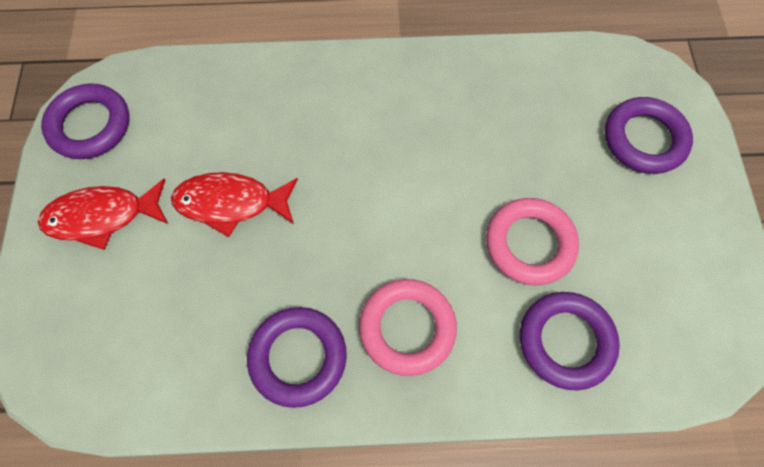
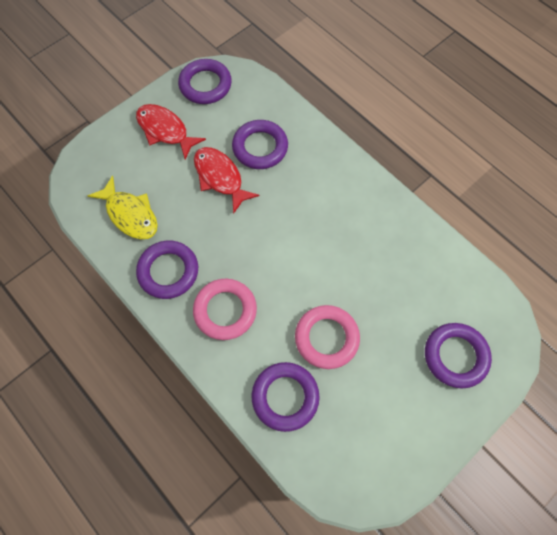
camera: 50 degrees right, 0 degrees up
none -> yellow fish [88,175,158,239]
none -> purple ring [232,120,288,169]

